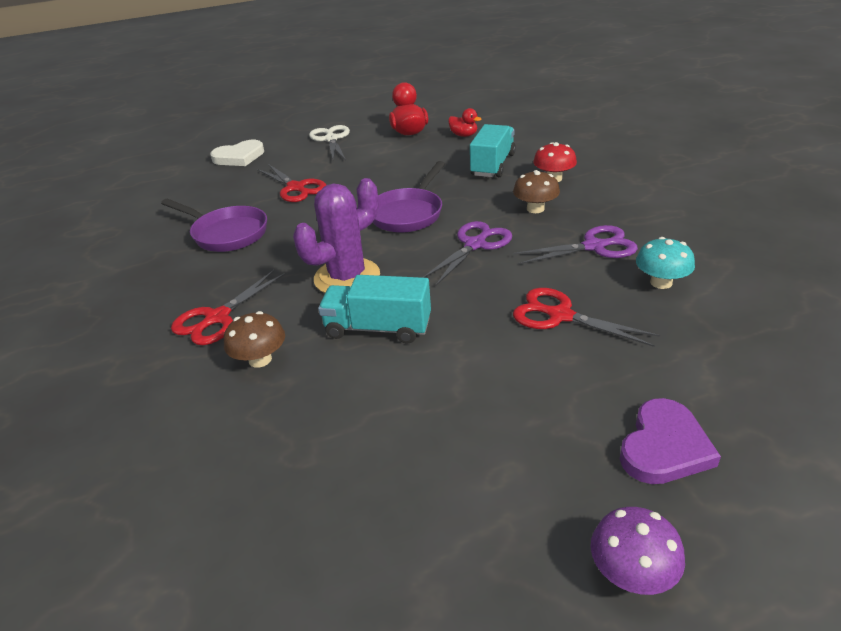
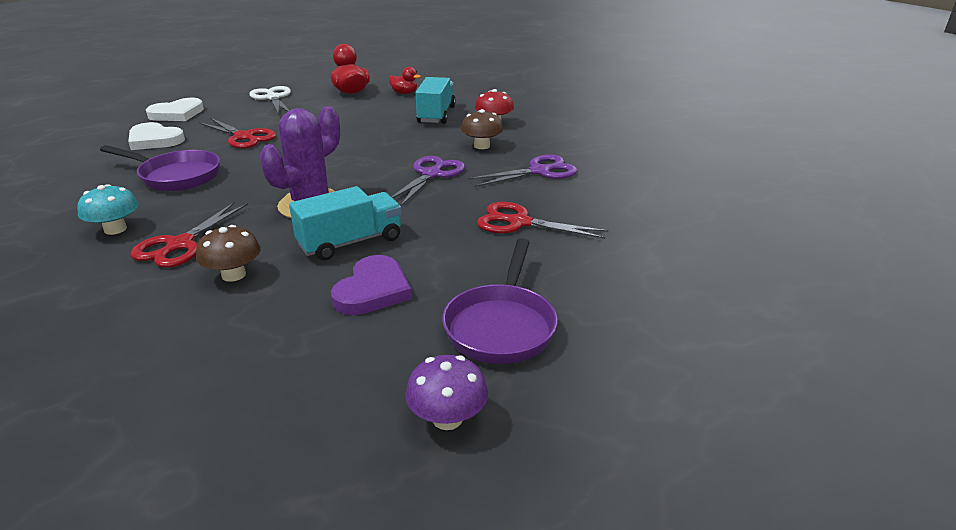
camera: 15 degrees left, 5 degrees down
turquoise truck [318,275,431,344] -> turquoise truck turned 150 degrees clockwise [289,186,402,260]
purple pan [373,161,445,233] -> purple pan moved to [442,238,558,364]
purple mushroom [590,507,685,595] -> purple mushroom moved to [405,355,488,430]
purple heart [620,398,721,484] -> purple heart moved to [331,255,412,315]
turquoise mushroom [636,237,695,289] -> turquoise mushroom moved to [77,184,138,235]
none -> white heart [128,122,185,150]

